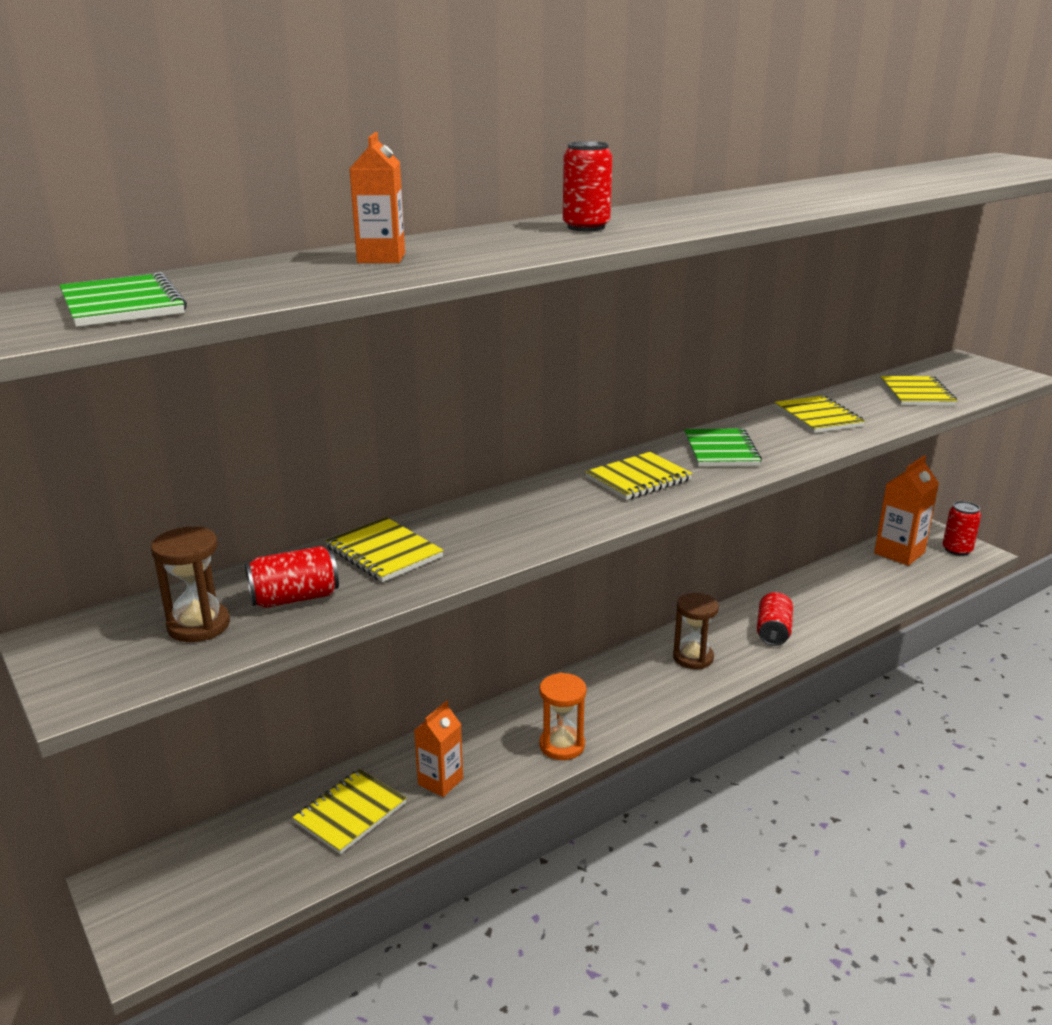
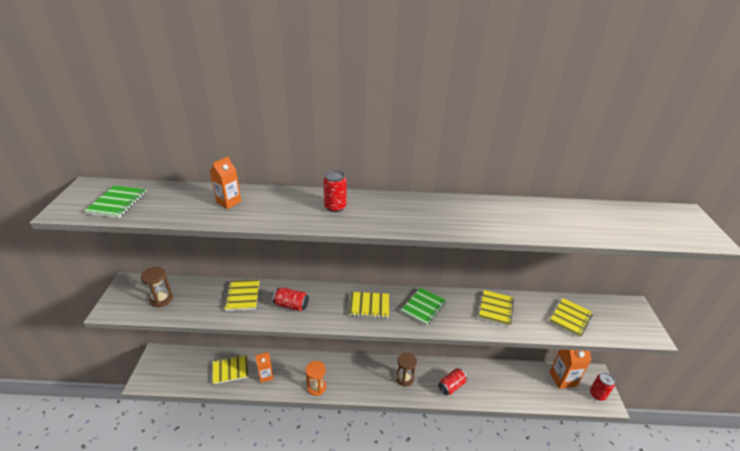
camera: 35 degrees right, 10 degrees up
red can [245,546,339,608] -> red can moved to [273,287,309,311]

